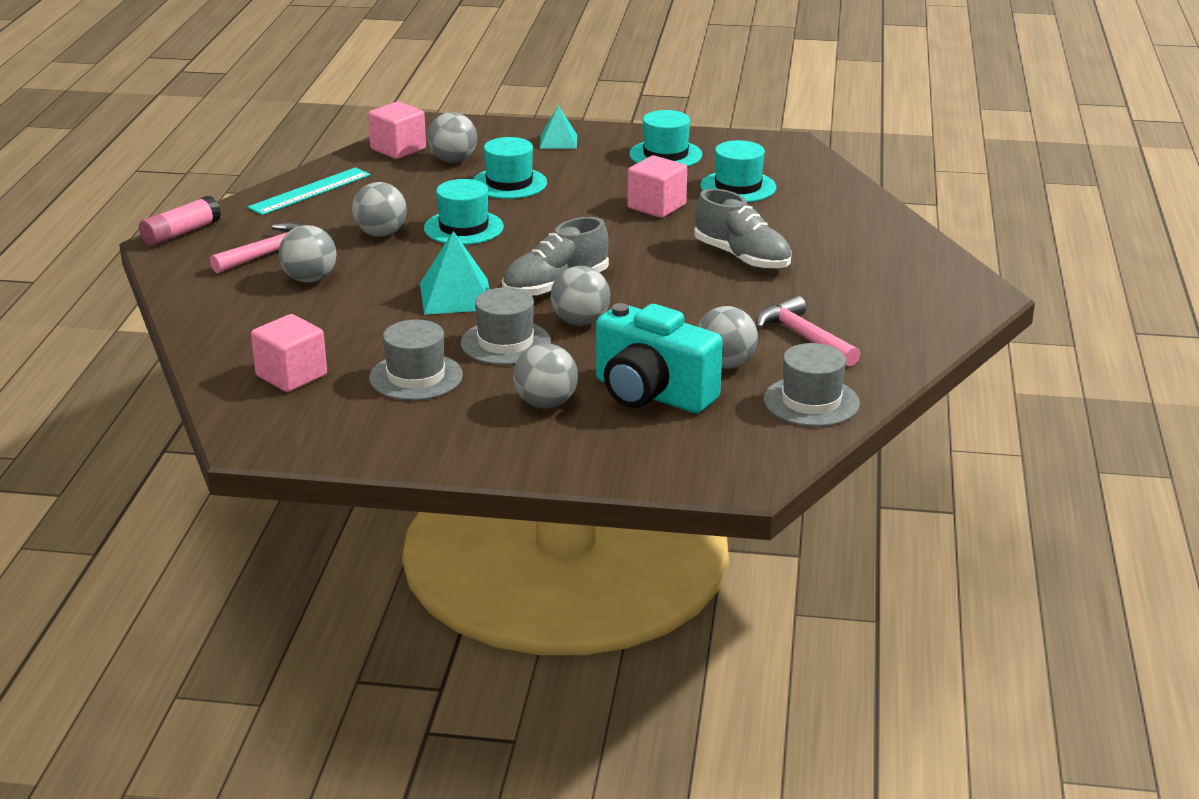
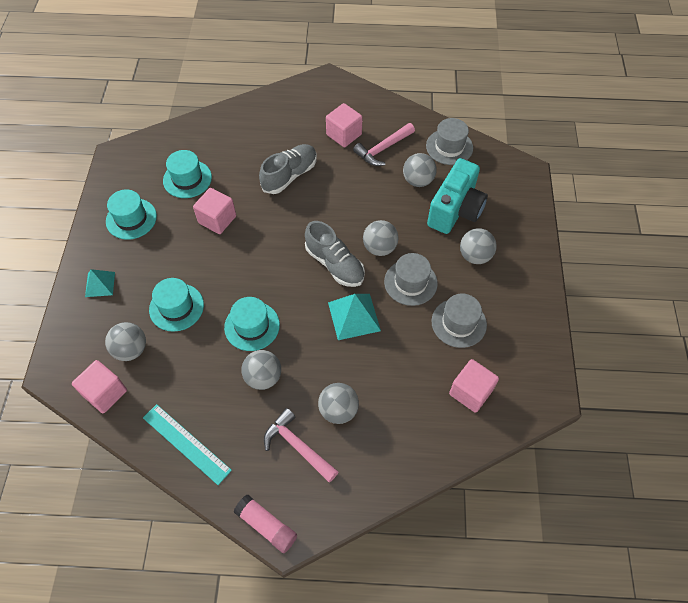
camera: 95 degrees left, 30 degrees up
none -> pink cube [326,103,362,147]

